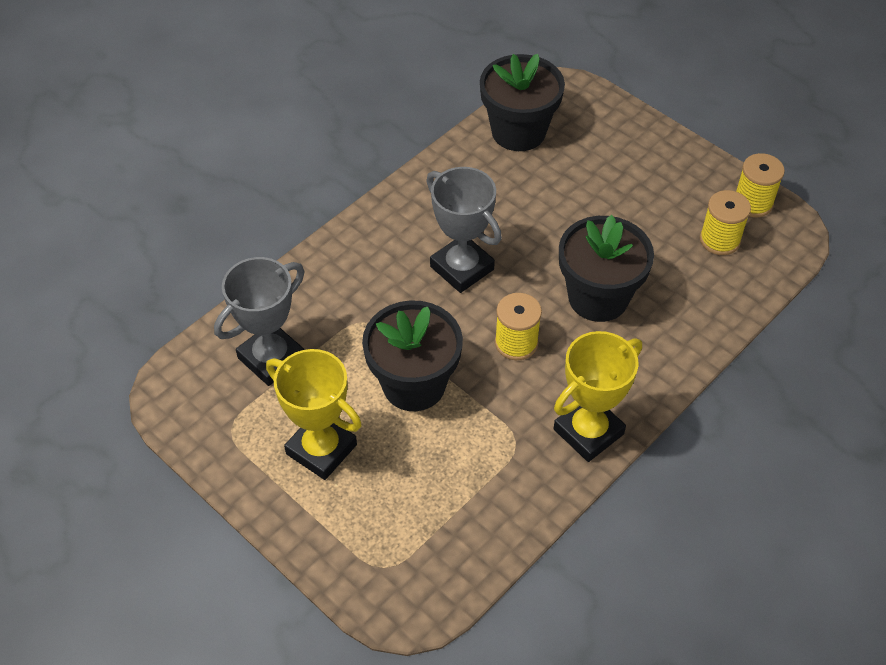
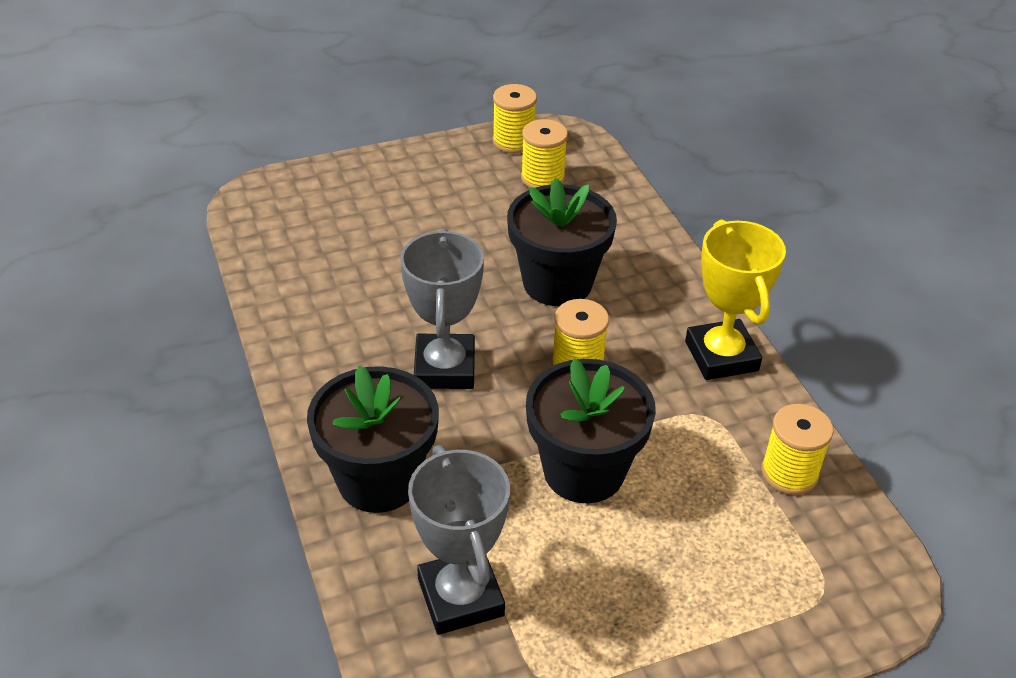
camera: 65 degrees left, 10 degrees down
yellow trophy [266,349,362,480] -> none
grey trophy [426,167,502,293] -> grey trophy turned 75 degrees counterclockwise [400,229,484,389]
black flower pot [480,54,565,151] -> black flower pot moved to [307,365,439,513]
none -> yellow spool [761,404,833,495]

